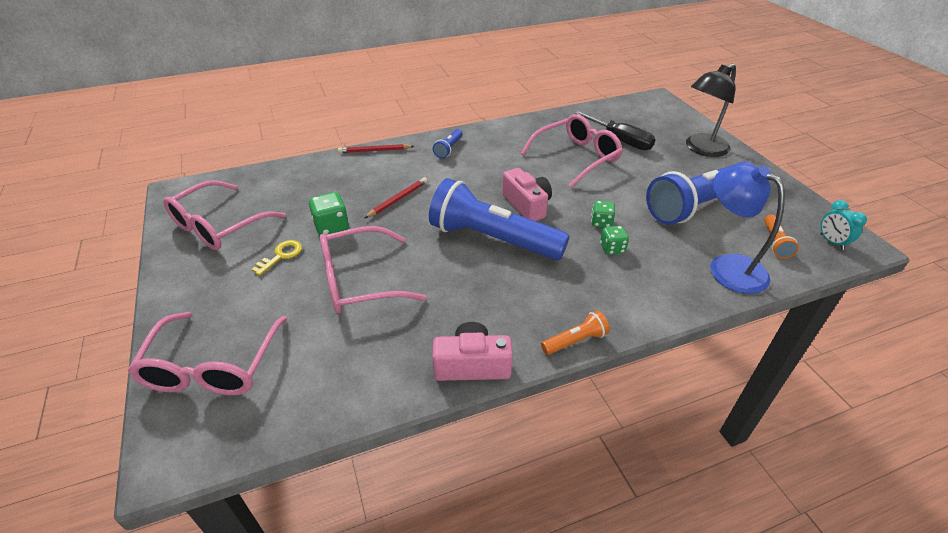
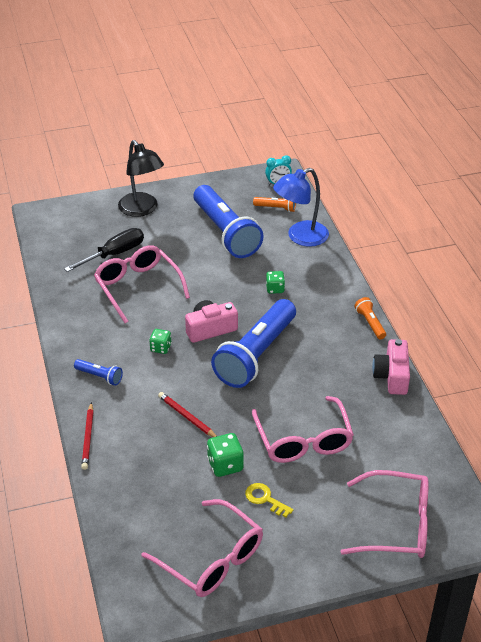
camera: 85 degrees left, 0 degrees up
green dice [591,201,615,228] -> green dice moved to [149,329,172,354]

